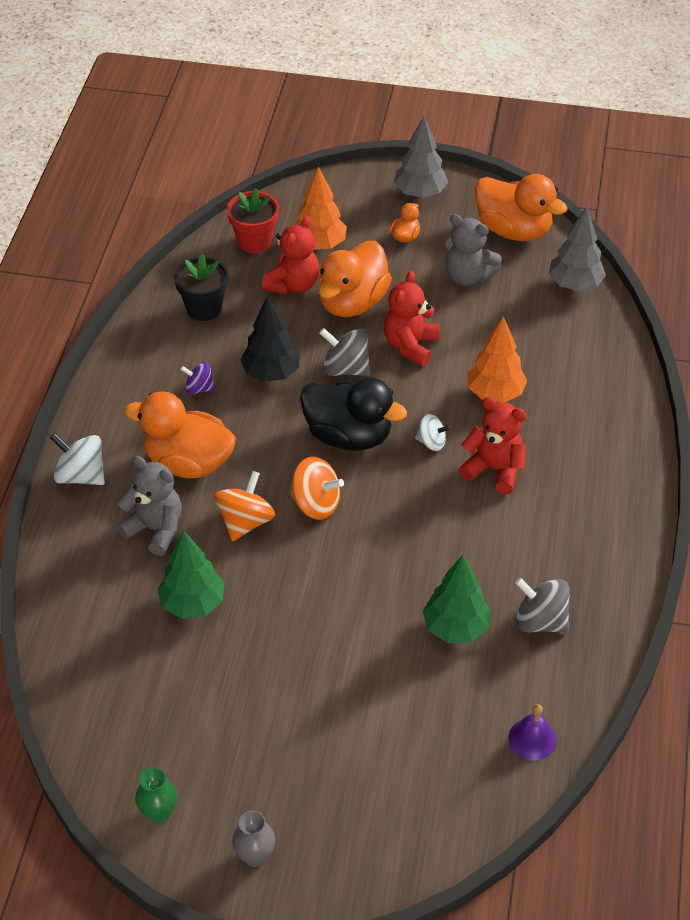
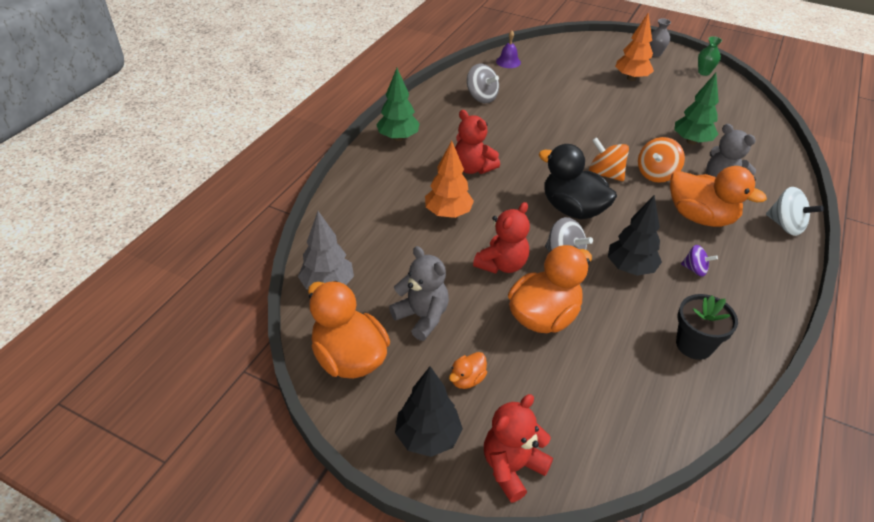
camera: 165 degrees left, 5 degrees down
red flower pot [227,188,279,253] -> none
red teddy bear [262,216,320,295] -> red teddy bear moved to [484,394,553,503]
orange tree [295,167,347,250] -> orange tree moved to [615,13,654,81]
grey tree [394,116,448,198] -> black tree [395,366,463,457]
white spinning top [415,414,451,451] -> none
green tree [423,555,491,643] -> green tree moved to [376,68,420,141]

